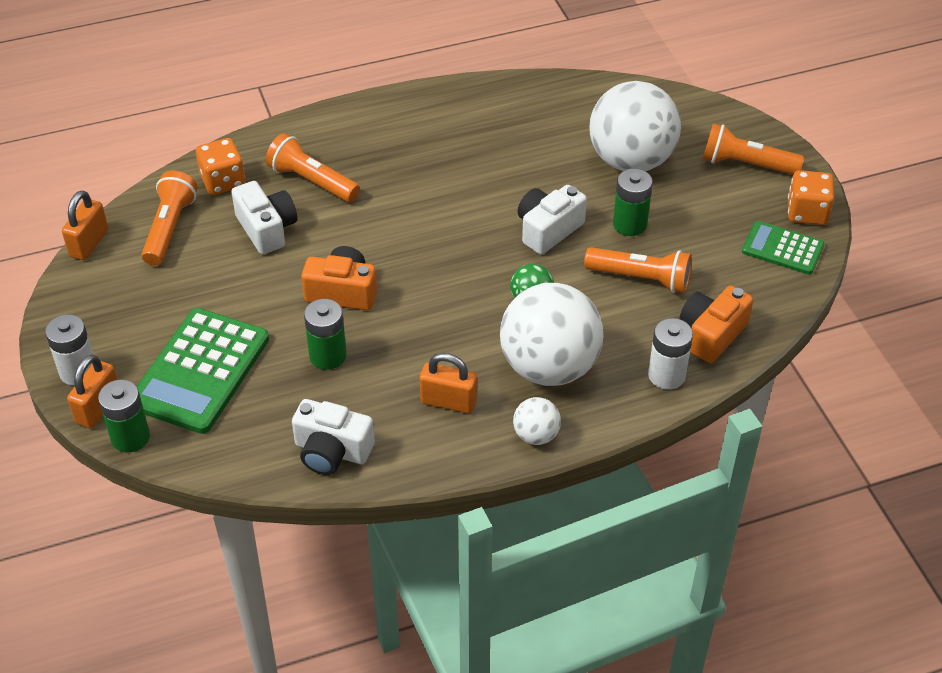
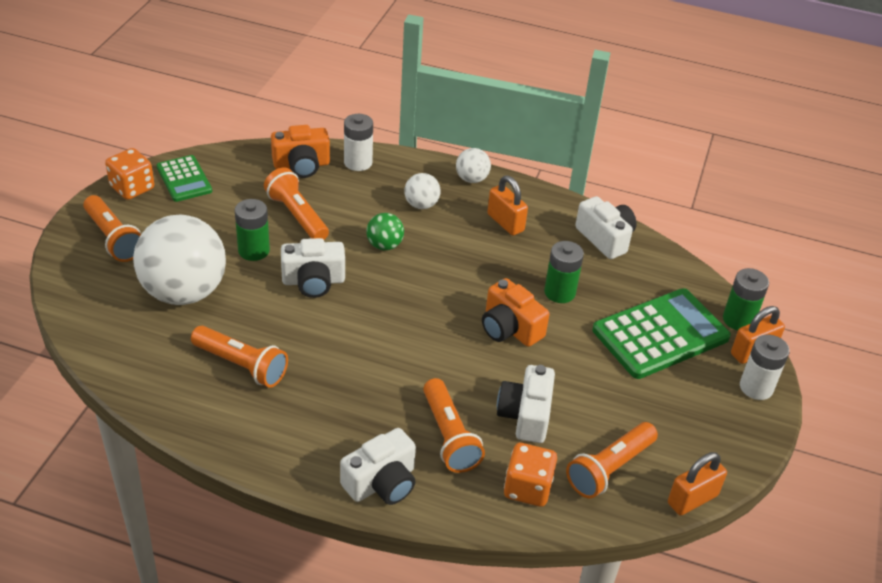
camera: 145 degrees left, 5 degrees down
white ball [500,283,604,386] -> white ball [404,173,441,209], size x0.45
none -> orange flashlight [191,326,288,388]
none -> white camera [340,428,416,505]

